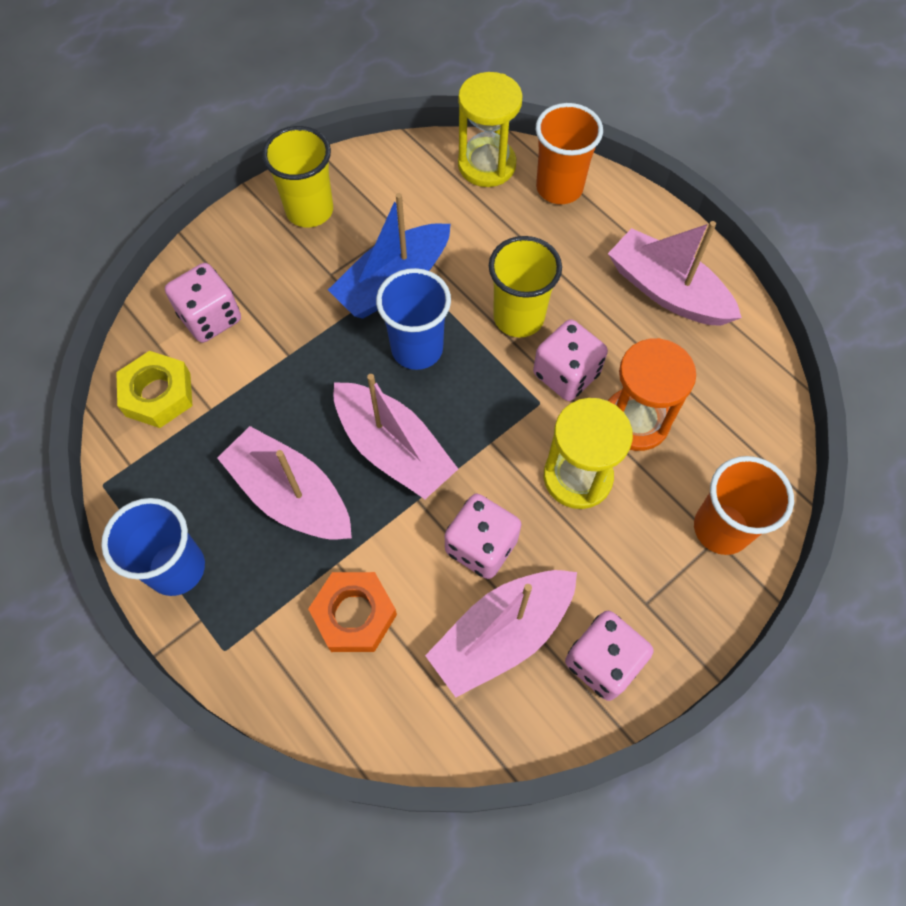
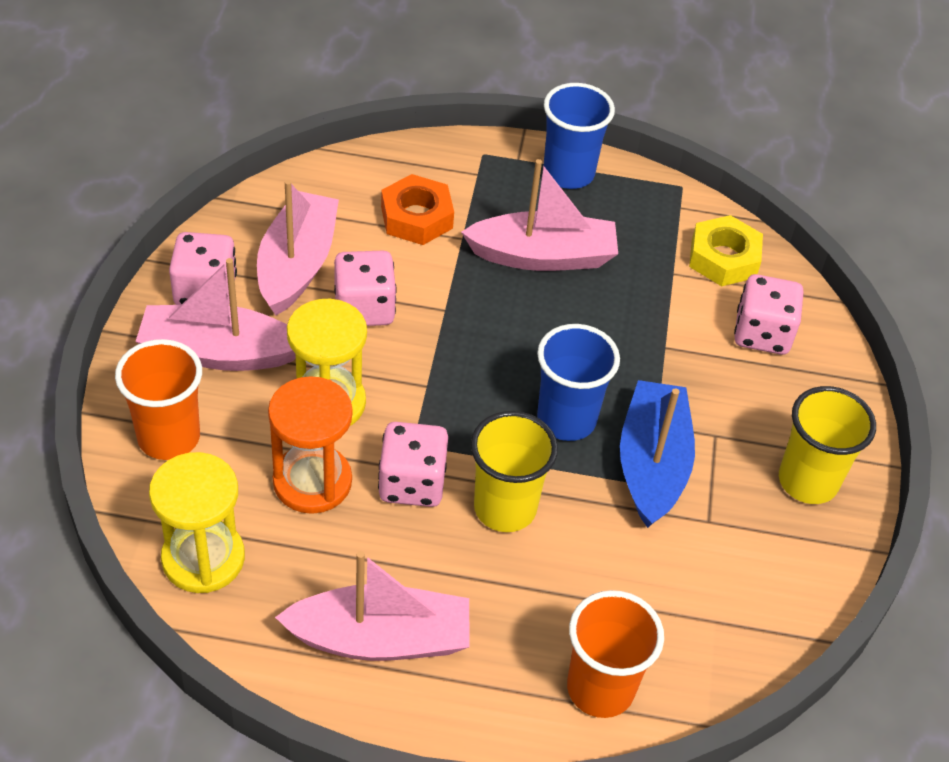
camera: 135 degrees right, 15 degrees down
pink boat [333,374,458,499] -> pink boat moved to [136,258,296,371]
yellow hourglass [458,72,522,187] -> yellow hourglass moved to [149,452,245,593]

